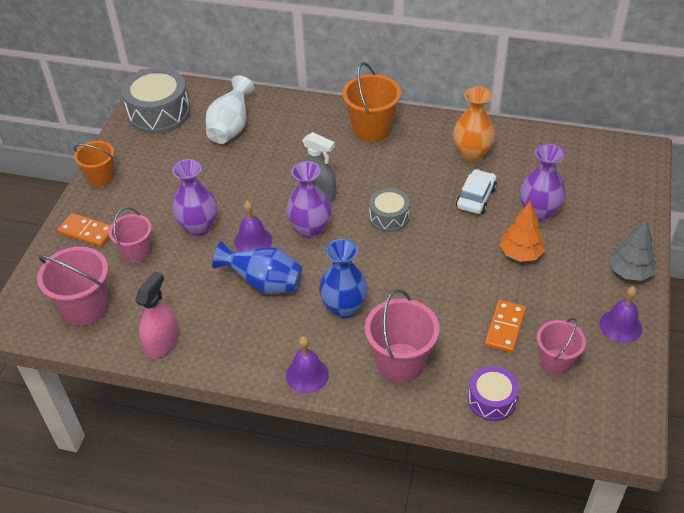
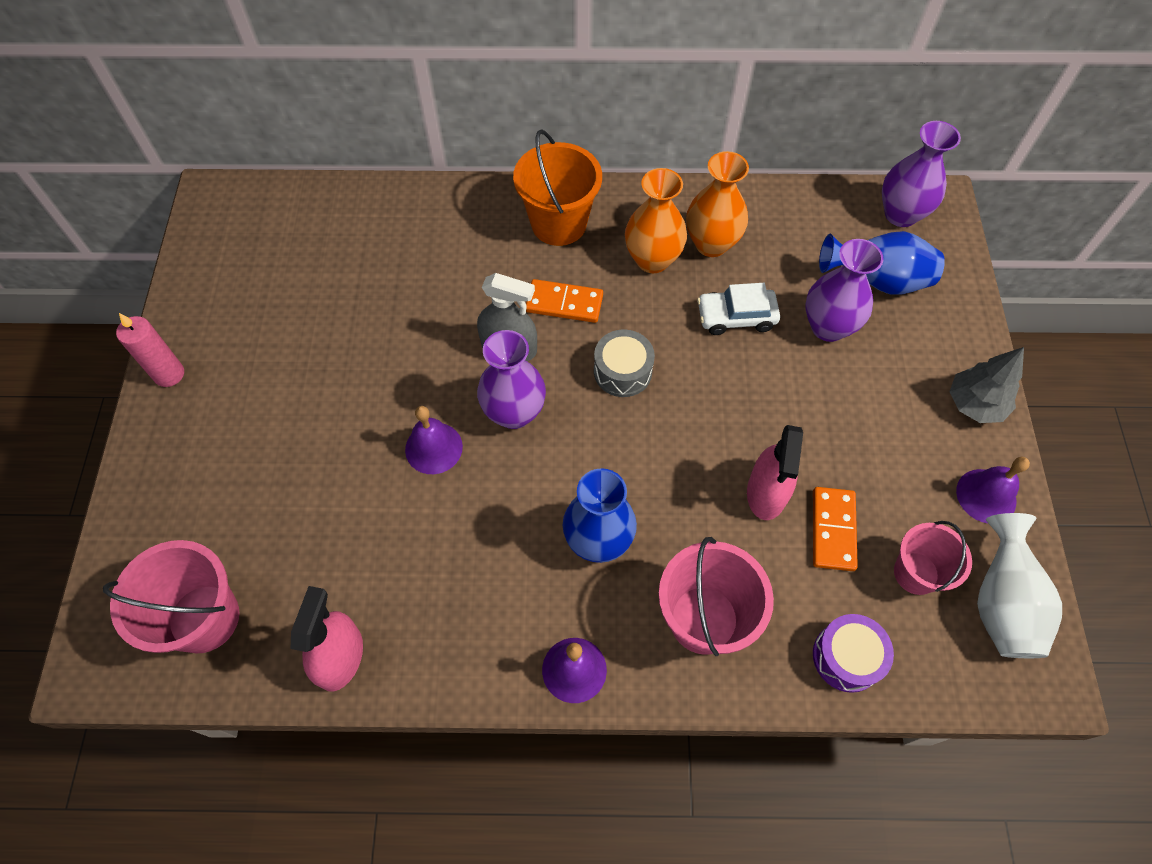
camera: 15 degrees left, 15 degrees up
orange domino [57,213,111,247] -> orange domino moved to [526,279,603,323]
orange bucket [74,141,114,186] -> pink candle [116,313,184,387]
pink bucket [109,207,152,263] -> none
grey drum [122,68,190,134] -> none
purple vase [172,159,217,236] -> purple vase moved to [882,121,961,227]
white vase [206,75,254,144] -> white vase moved to [977,513,1062,658]
blue vase [212,241,303,294] -> blue vase moved to [819,231,945,295]
white car [456,169,497,214] -> white car turned 105 degrees counterclockwise [697,283,780,335]
orange tree [500,202,545,262] -> none
none -> orange vase [625,168,687,273]
none -> pink spray bottle [747,425,803,520]

